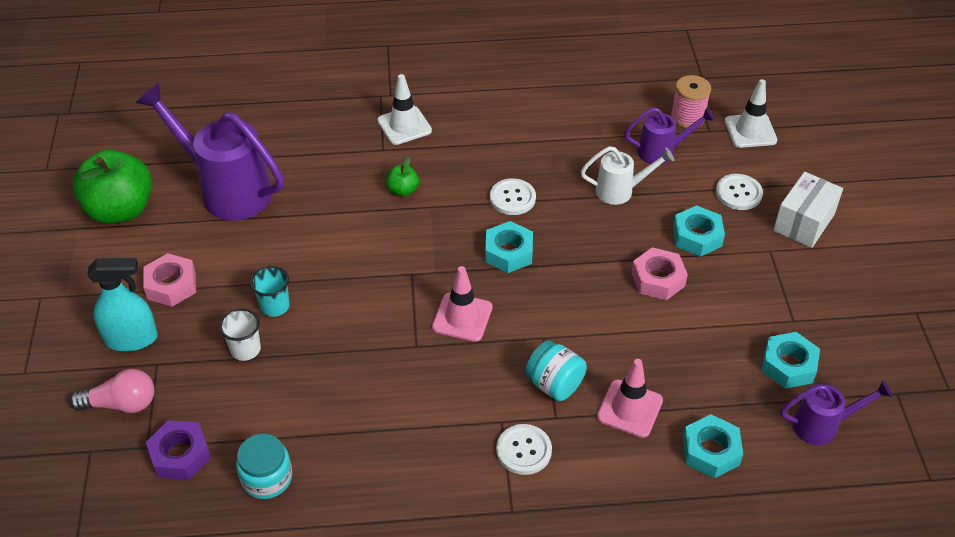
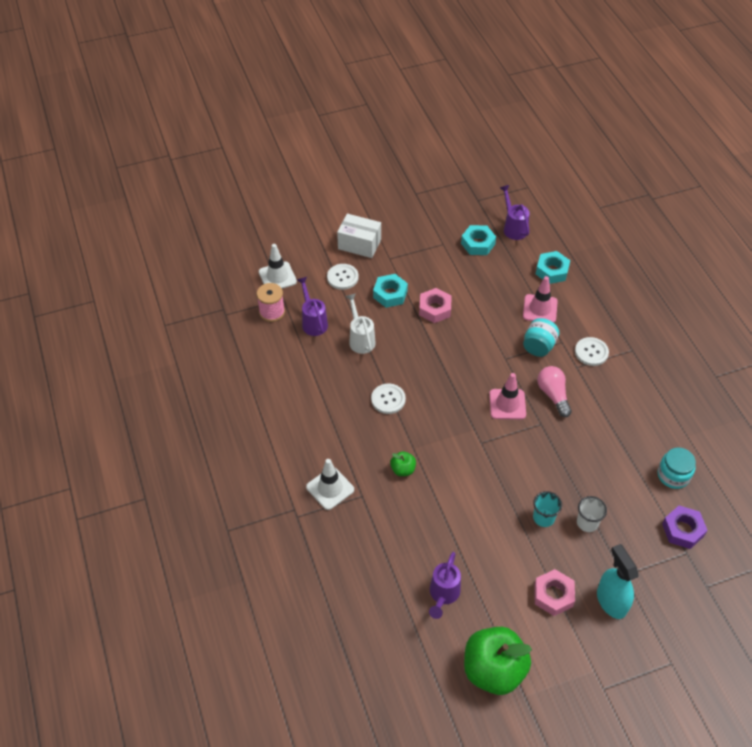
camera: 105 degrees left, 5 degrees up
pink light bulb [70,369,154,413] -> pink light bulb moved to [537,366,572,417]
purple watering can [136,83,284,220] -> purple watering can [429,552,461,619], size x0.53
turquoise nut [485,221,533,273] -> none

